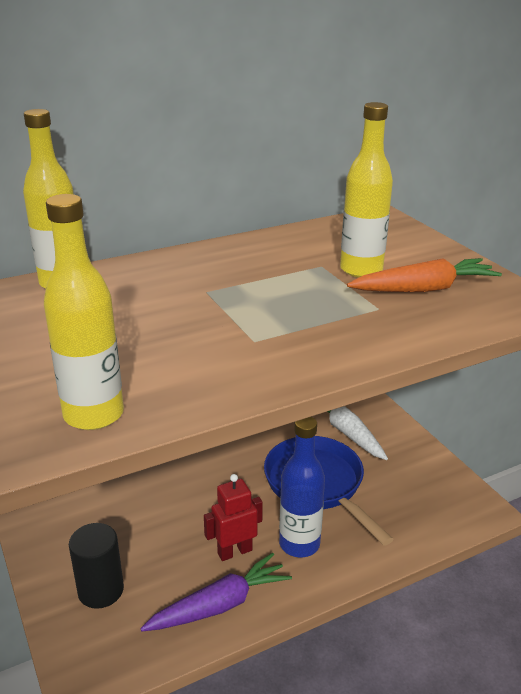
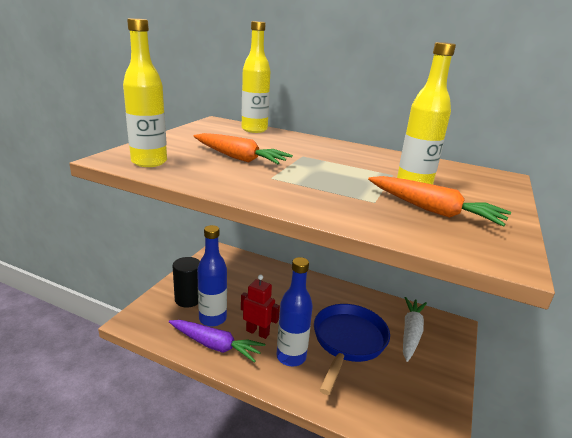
camera: 50 degrees right, 5 degrees down
none -> orange carrot [194,133,293,164]
none -> blue bottle [197,225,227,327]

